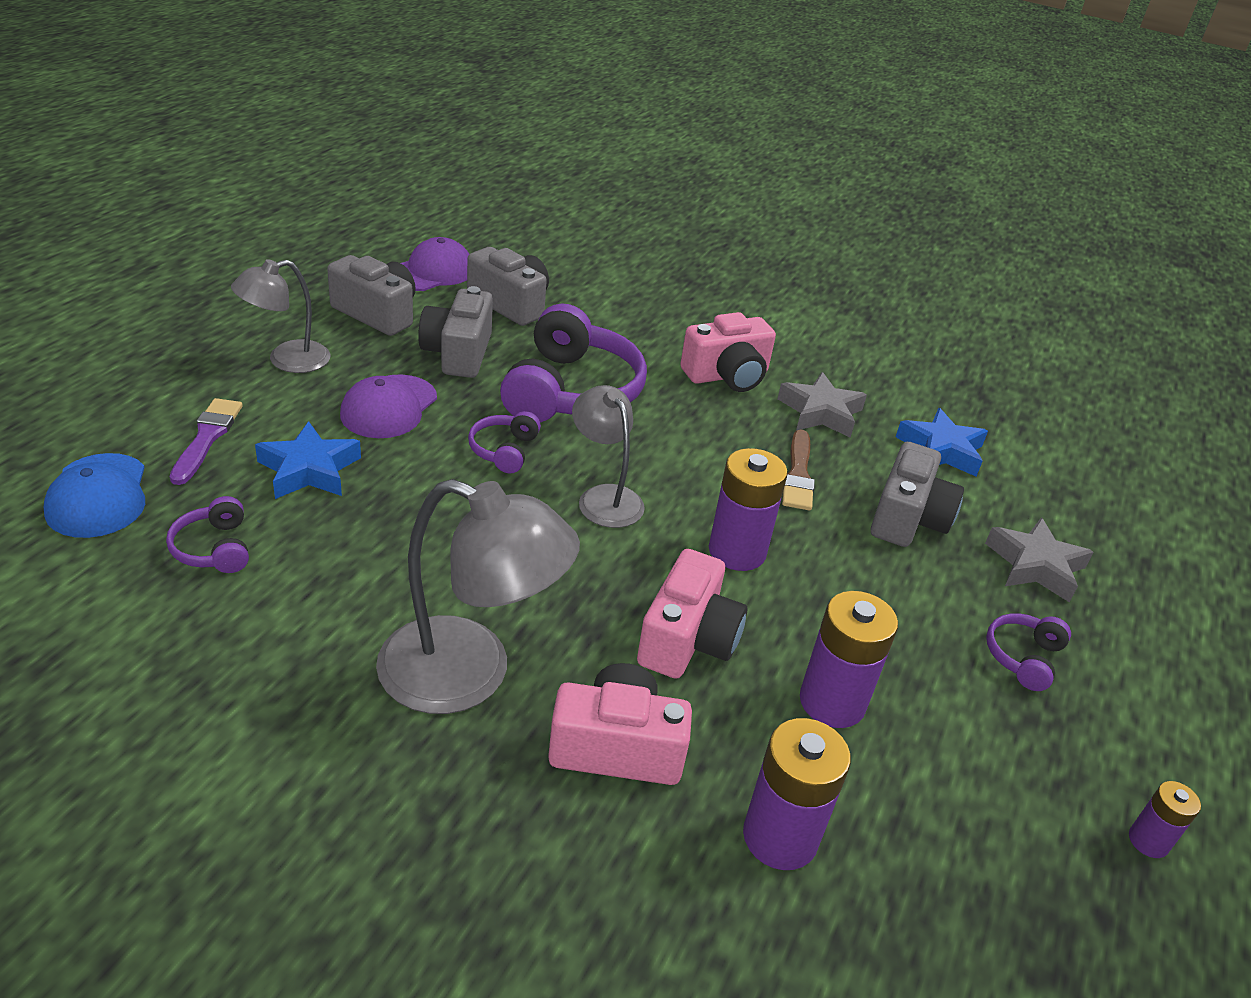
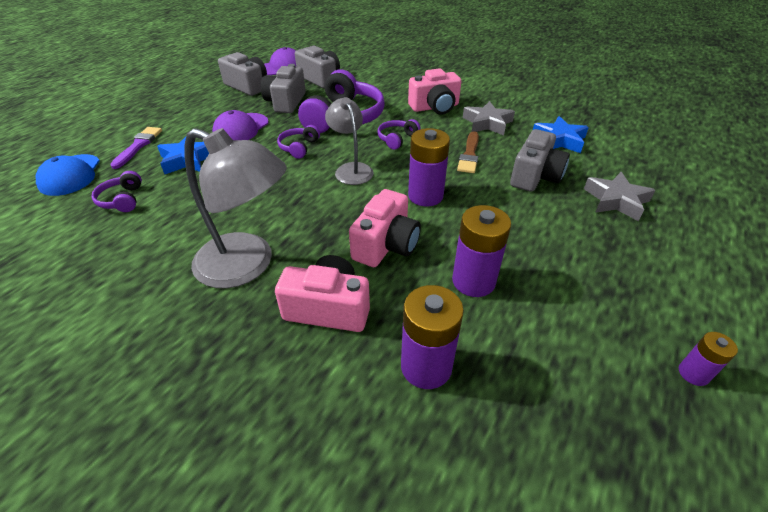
camera: 10 degrees right, 5 degrees up
grey lamp [231,259,330,373] -> none
purple headphones [986,613,1071,691] -> purple headphones moved to [378,119,421,150]

